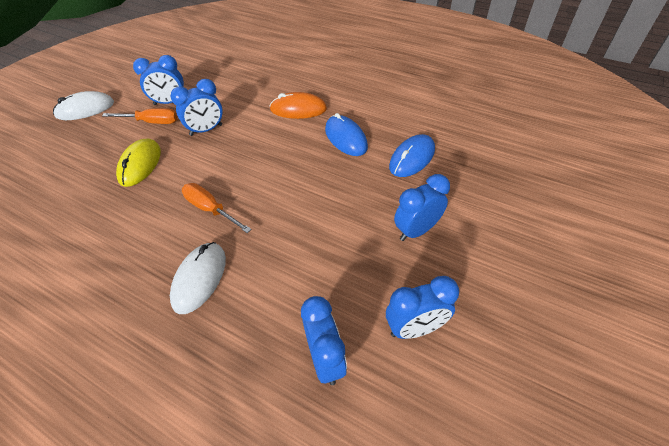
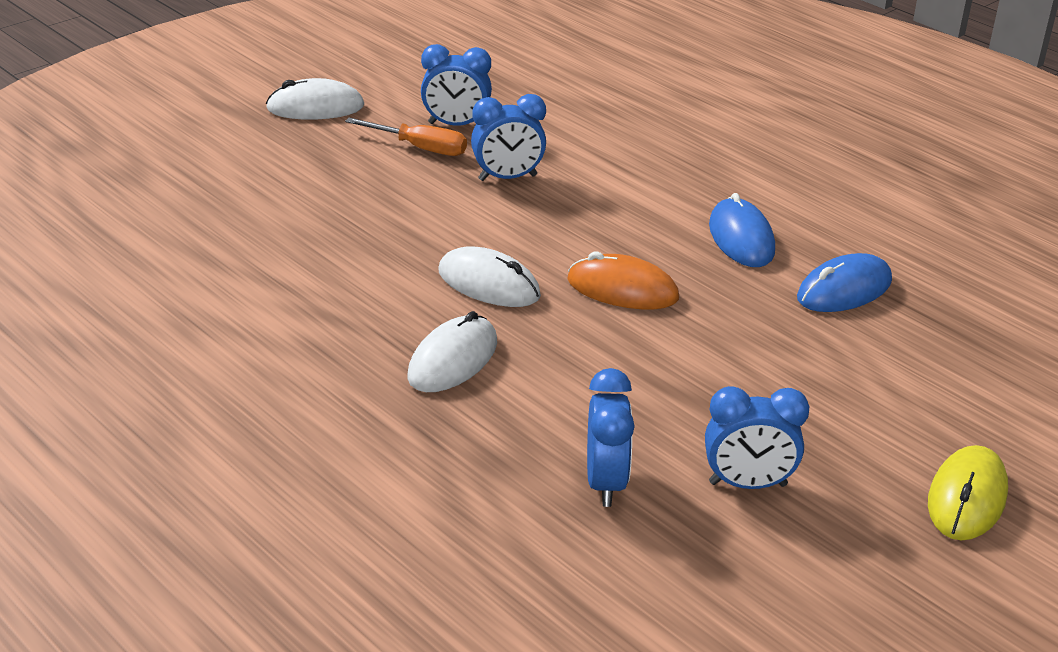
camera: 15 degrees right, 15 degrees down
yellow mouse [116,138,161,187] -> yellow mouse moved to [928,445,1008,540]
orange screwdriver [182,183,252,233] -> white mouse [438,247,541,307]
orange mouse [270,92,327,119] -> orange mouse moved to [567,252,679,309]
blue clock [394,174,450,241] -> none

